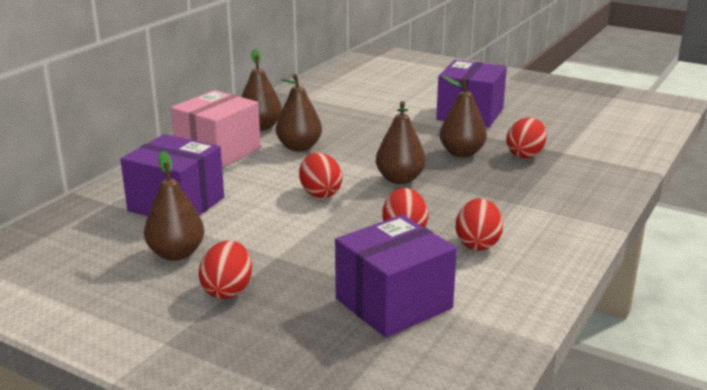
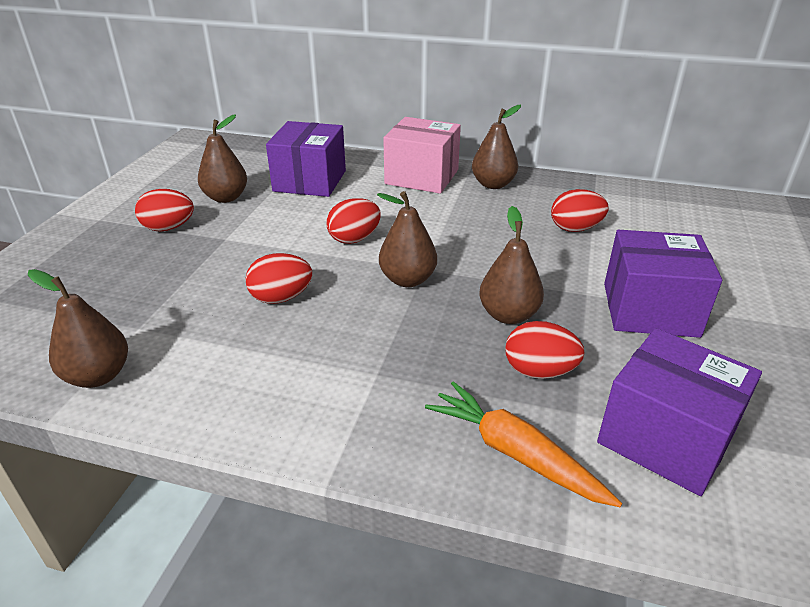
camera: 75 degrees right, 10 degrees up
brown pear [276,74,322,152] -> brown pear moved to [28,269,128,388]
purple box [335,215,457,338] -> purple box moved to [597,328,762,496]
red egg [456,198,503,251] -> red egg moved to [551,189,609,232]
none -> orange carrot [425,381,622,507]

